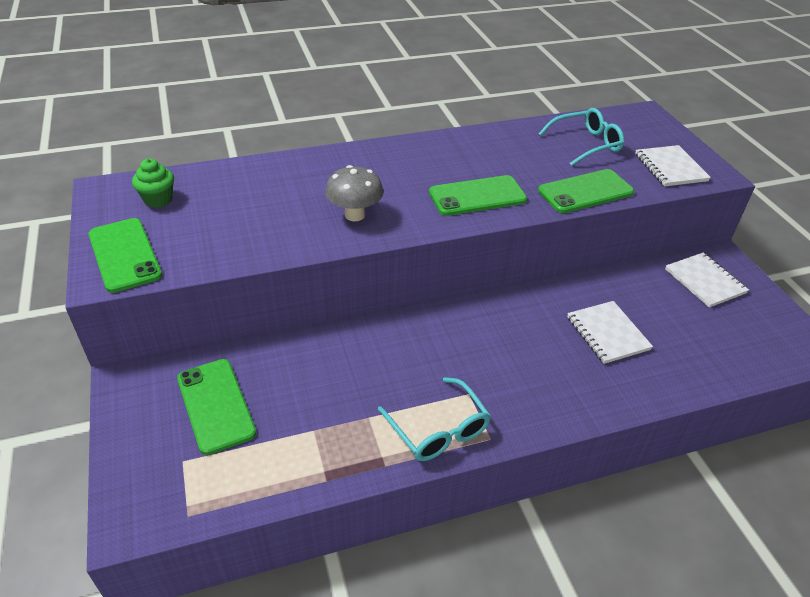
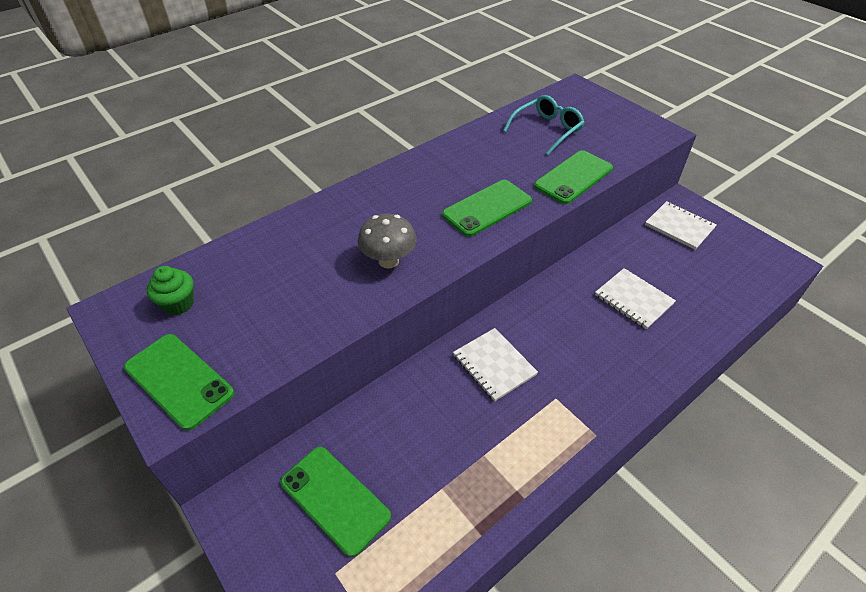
camera: 20 degrees left, 5 degrees up
turquoise glasses [378,377,491,461] -> none
white notebook [635,145,711,187] -> white notebook moved to [453,328,538,402]

